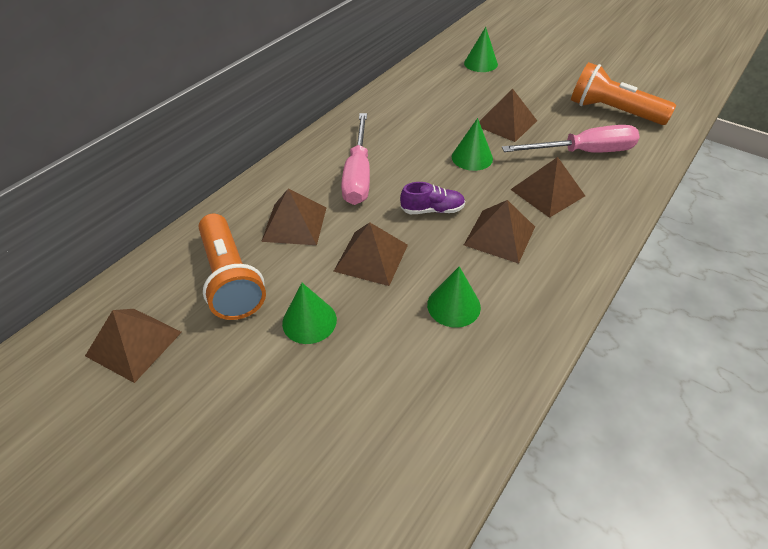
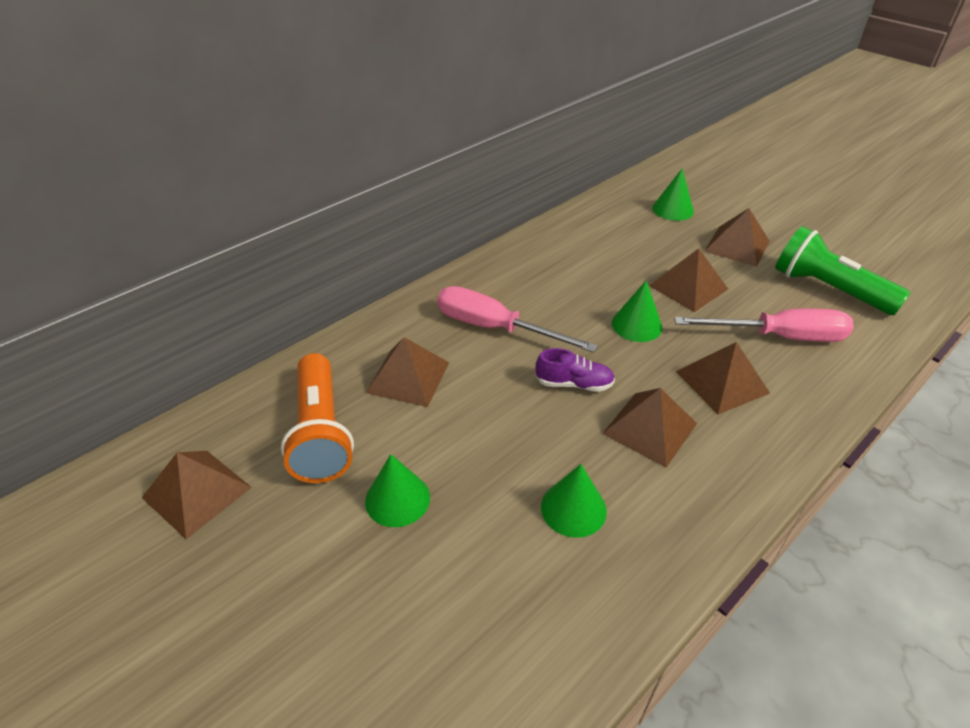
camera: 10 degrees right, 5 degrees down
brown pyramid [333,222,408,286] -> brown pyramid moved to [704,208,769,267]
pink screwdriver [341,113,370,205] -> pink screwdriver turned 105 degrees clockwise [437,286,598,353]
orange flashlight [571,62,676,125] -> green flashlight [775,226,910,315]

